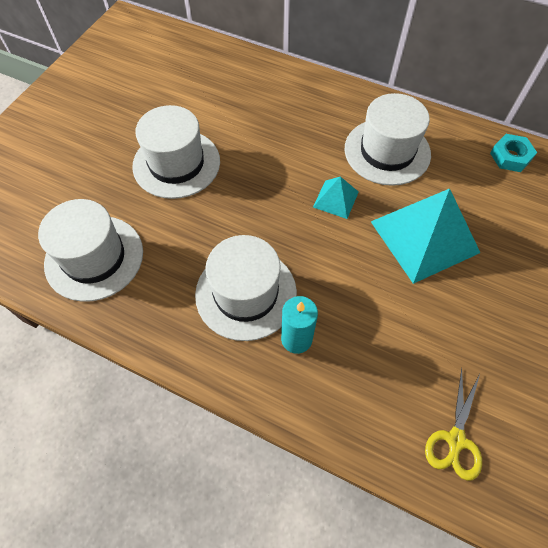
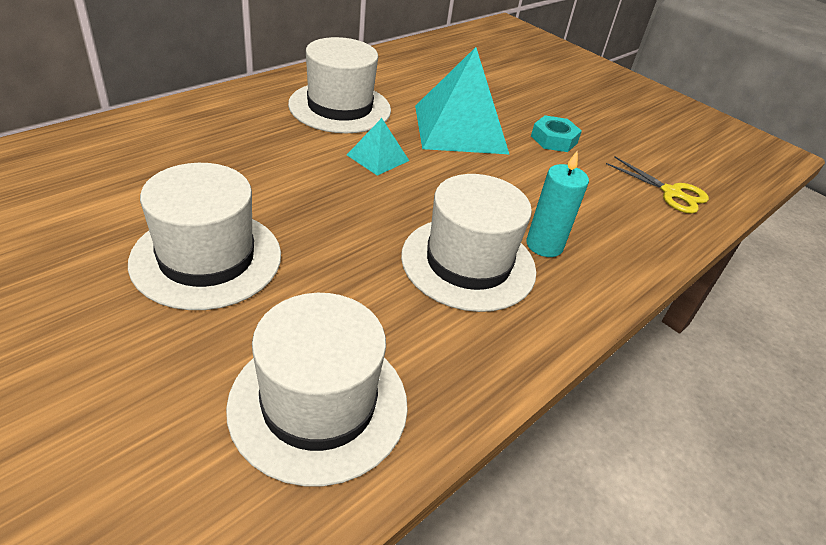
camera: 75 degrees left, 20 degrees down
turquoise nut [490,134,537,172] -> turquoise nut moved to [531,115,582,152]

